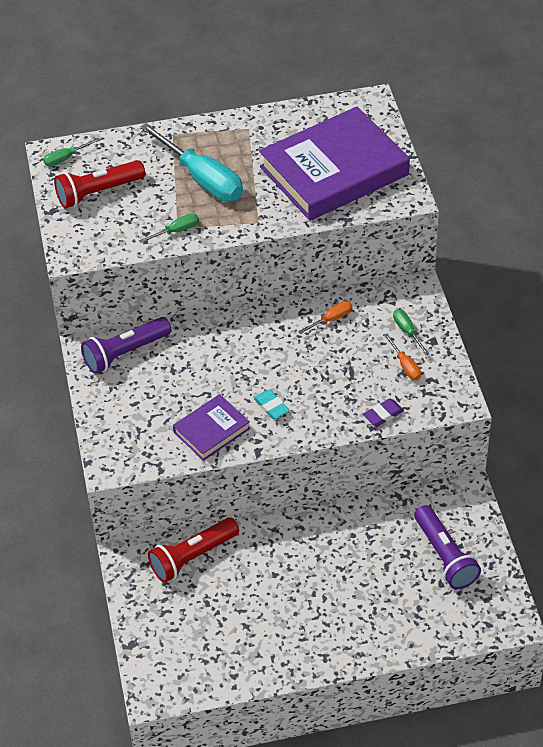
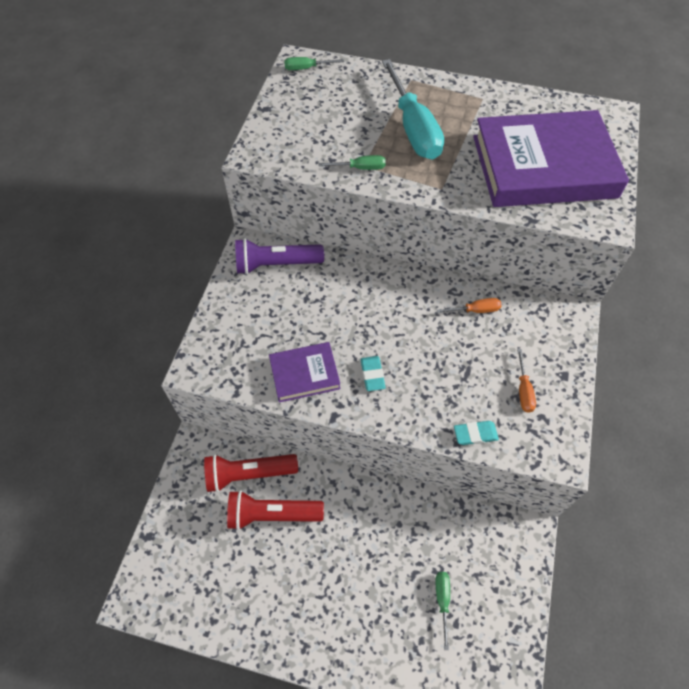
camera: 25 degrees right, 10 degrees up
red flashlight [54,160,145,209] -> red flashlight moved to [227,490,324,530]
purple eraser [363,398,404,426] -> turquoise eraser [454,421,499,445]
green screwdriver [393,309,429,355] -> green screwdriver moved to [435,572,450,650]
purple flashlight [414,505,481,589] -> none

